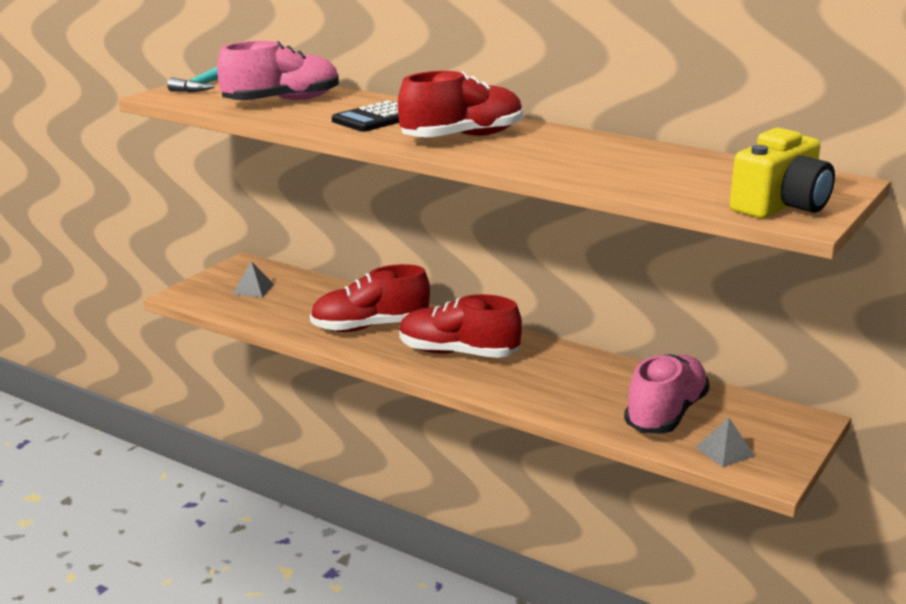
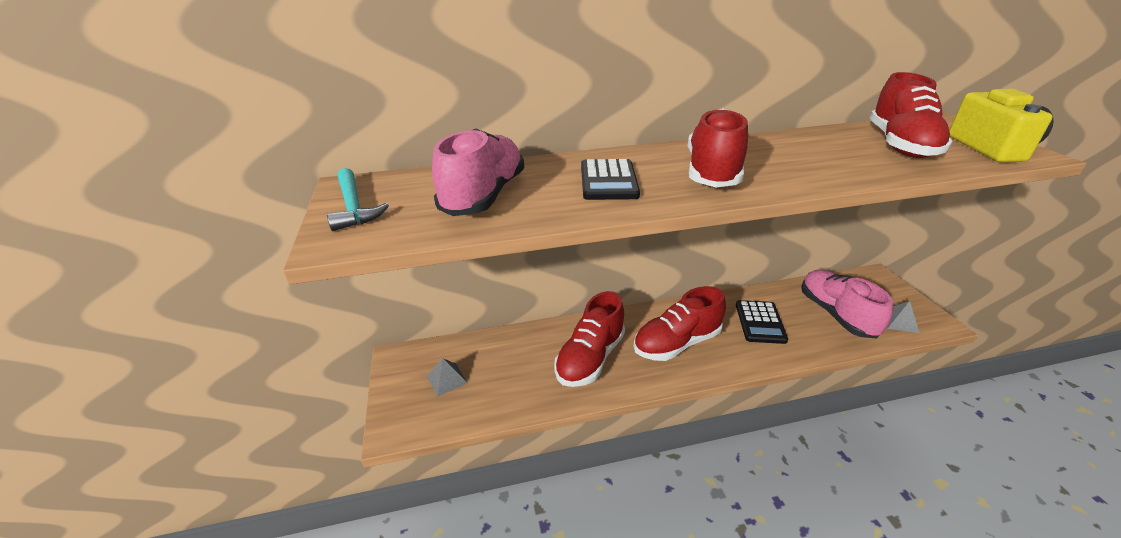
camera: 45 degrees left, 10 degrees up
none -> black calculator [736,300,788,344]
none -> red shoe [869,72,953,158]

